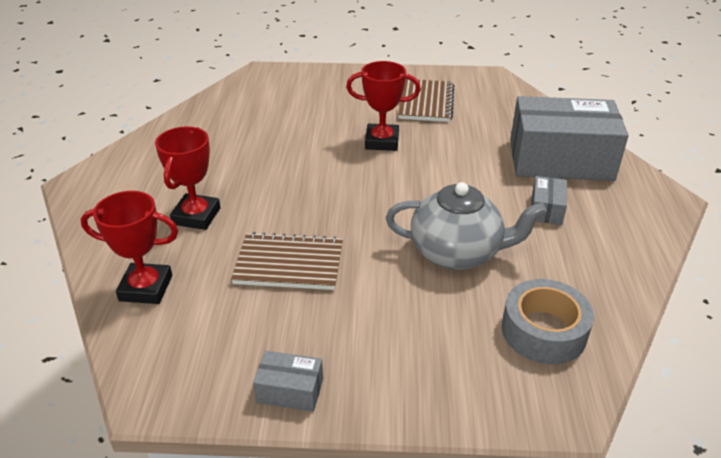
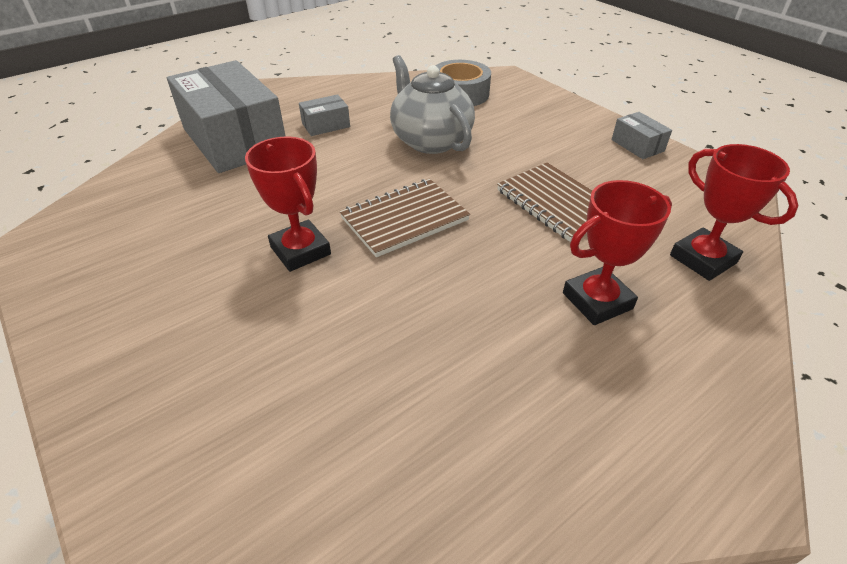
camera: 130 degrees left, 5 degrees up
brown notebook [398,79,454,122] -> brown notebook moved to [340,179,470,257]

